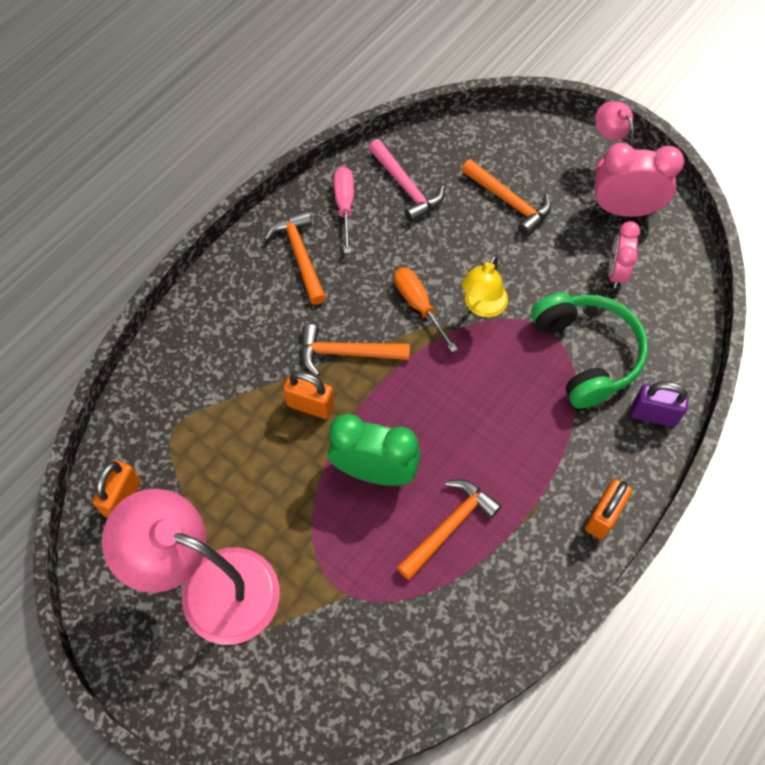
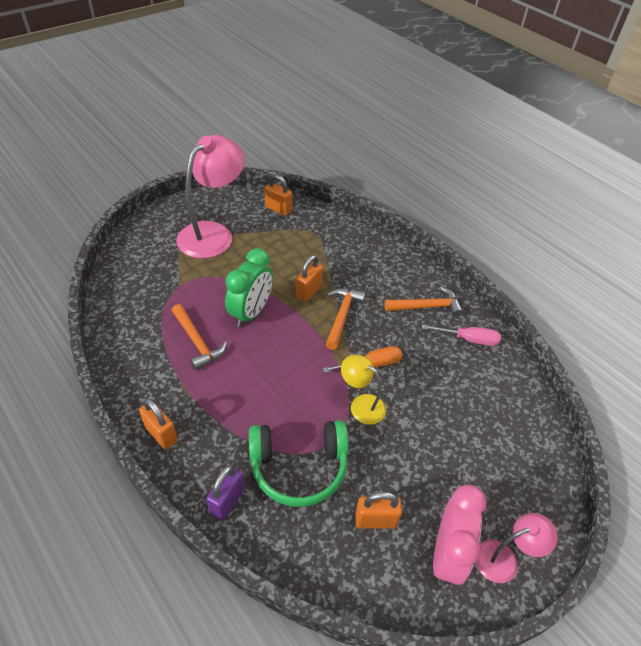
camera: 100 degrees right, 15 degrees down
pink hammer [369,139,444,223] -> none
orange hammer [462,159,551,236] -> none
pink clock [608,221,640,288] -> orange padlock [355,492,402,529]

